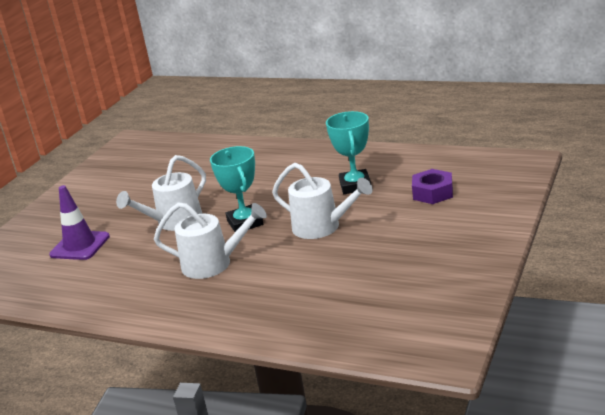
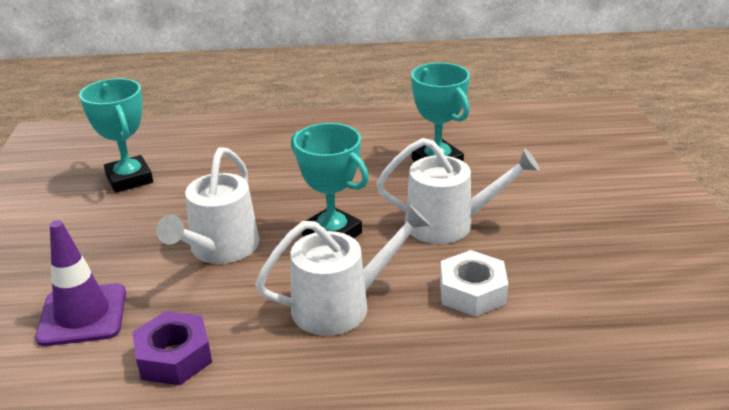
camera: 30 degrees left, 5 degrees up
purple nut [412,169,453,204] -> purple nut moved to [132,311,212,385]
none -> turquoise trophy [79,78,153,193]
none -> white nut [440,250,508,317]

